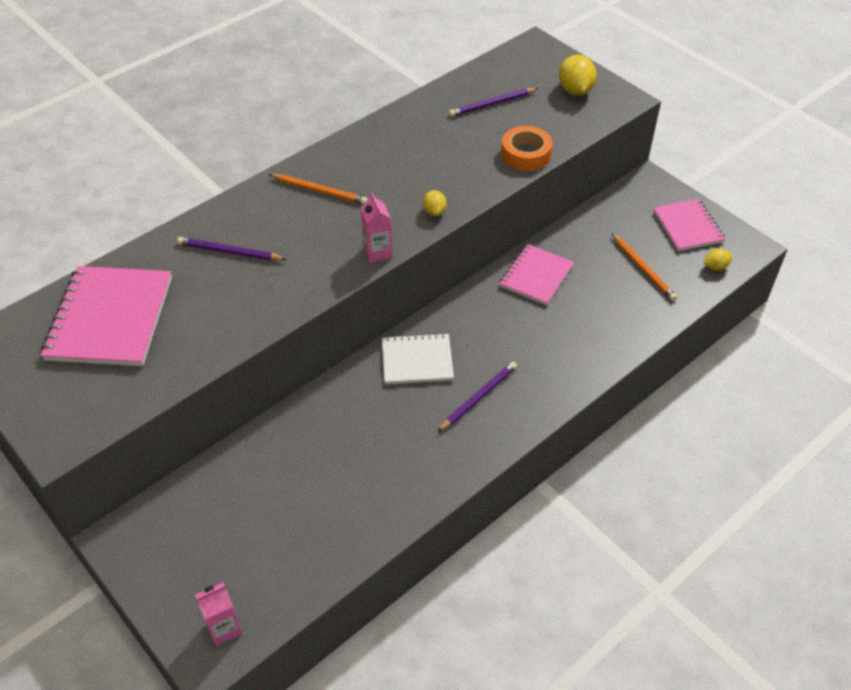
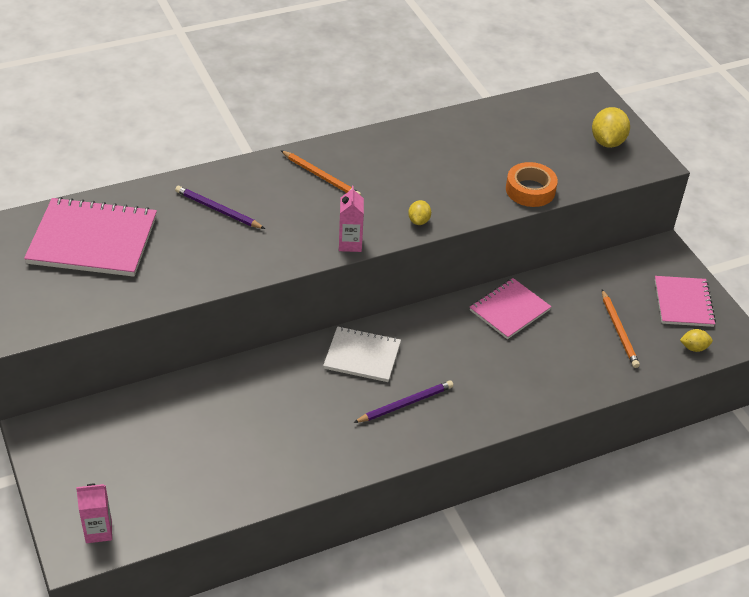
camera: 15 degrees right, 5 degrees down
pink notebook [41,266,172,366] -> pink notebook turned 75 degrees clockwise [24,197,157,277]
purple pencil [449,88,538,117] -> none

